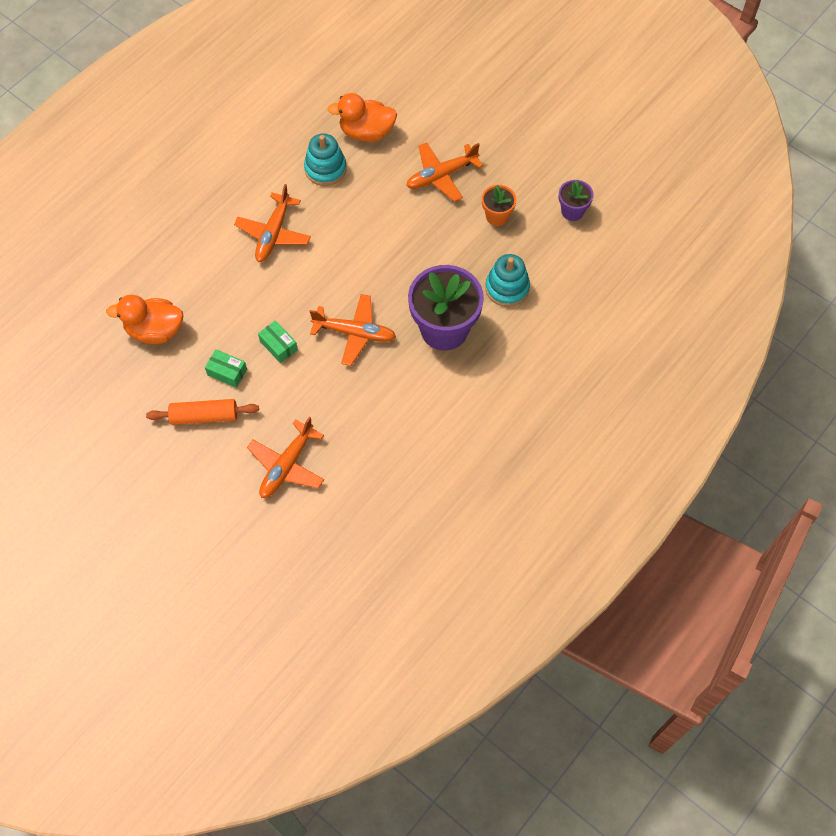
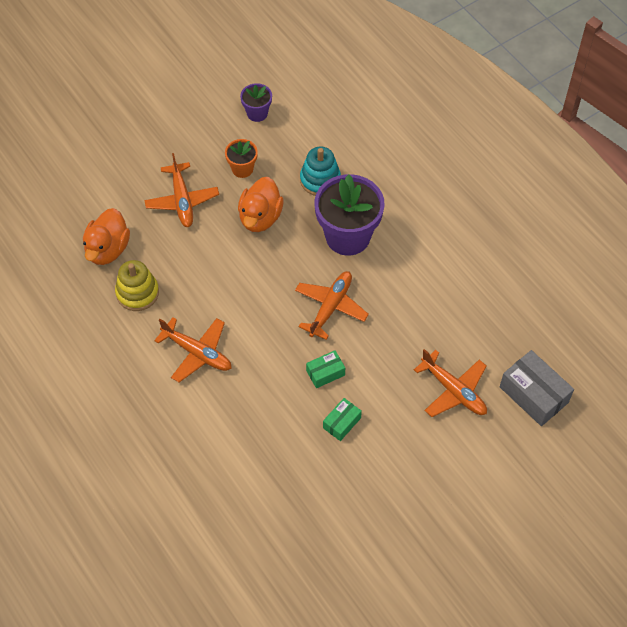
camera: 75 degrees left, 5 degrees down
orange duck [106,295,183,344] -> orange duck moved to [238,177,284,232]
orange rolling pin [146,399,259,425] -> none
turquoise stacking toy [304,133,347,186] -> yellow stacking toy [115,260,159,311]
none -> grey box [500,350,574,426]

